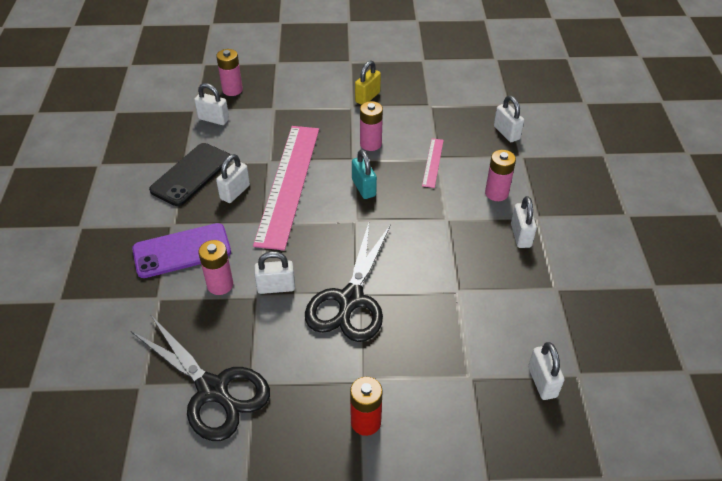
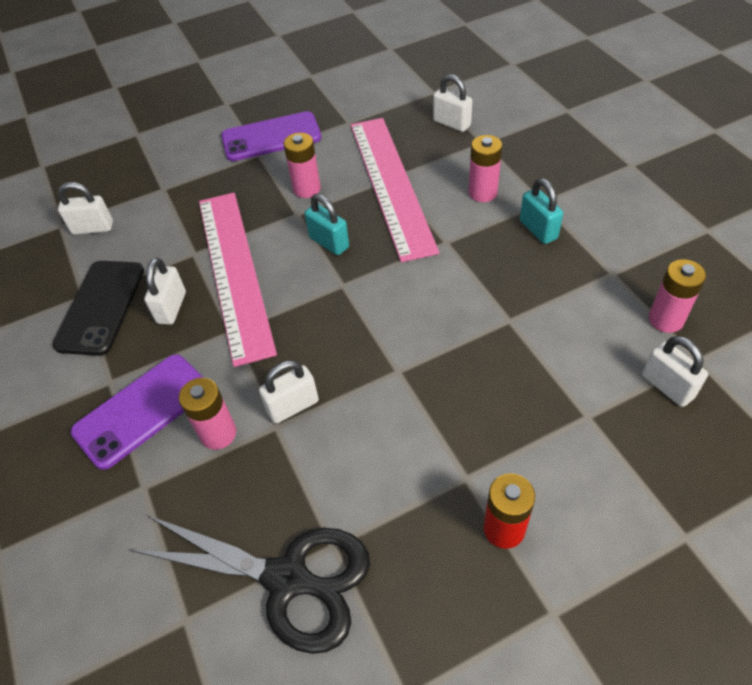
camera: 20 degrees left, 5 degrees up
pink battery [216,49,243,96] -> pink battery moved to [649,259,706,333]
black scissors [305,223,391,342] -> none
yellow padlock [355,60,381,105] -> purple phone [221,111,321,161]
pink ruler [422,138,444,188] -> pink ruler [351,118,439,262], size x2.36
white padlock [511,196,537,248] -> turquoise padlock [520,178,563,244]

